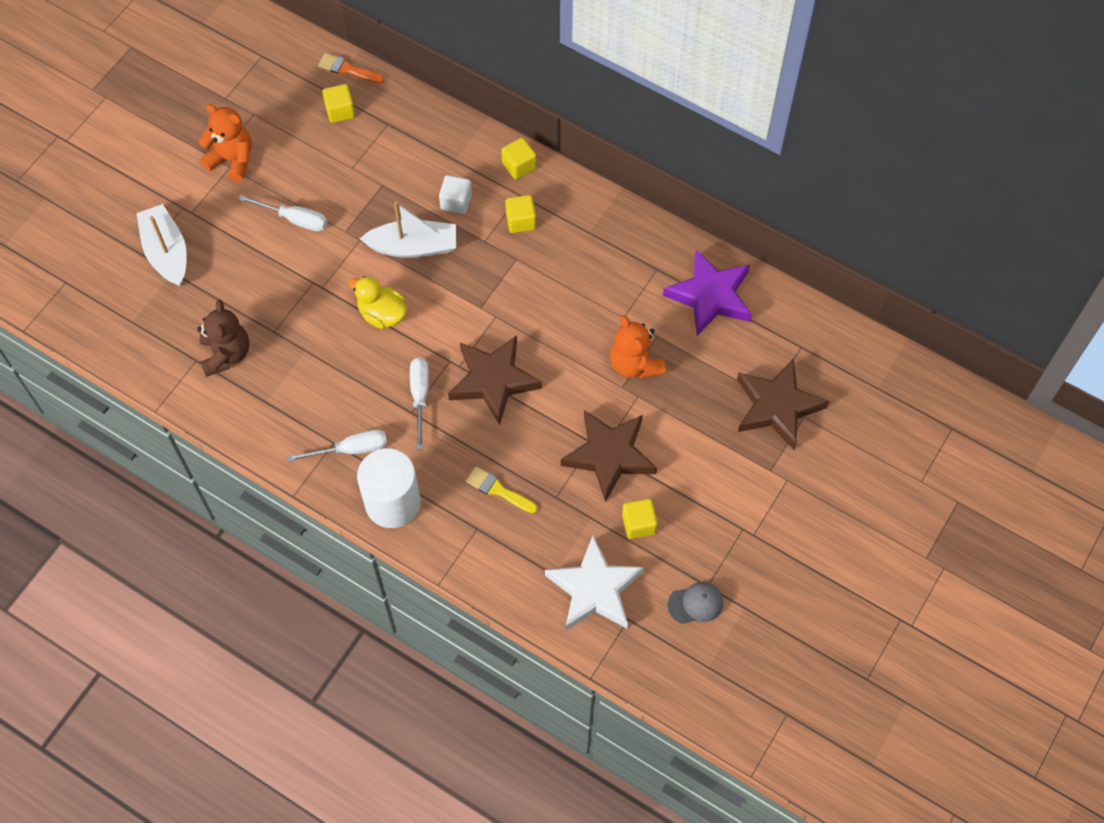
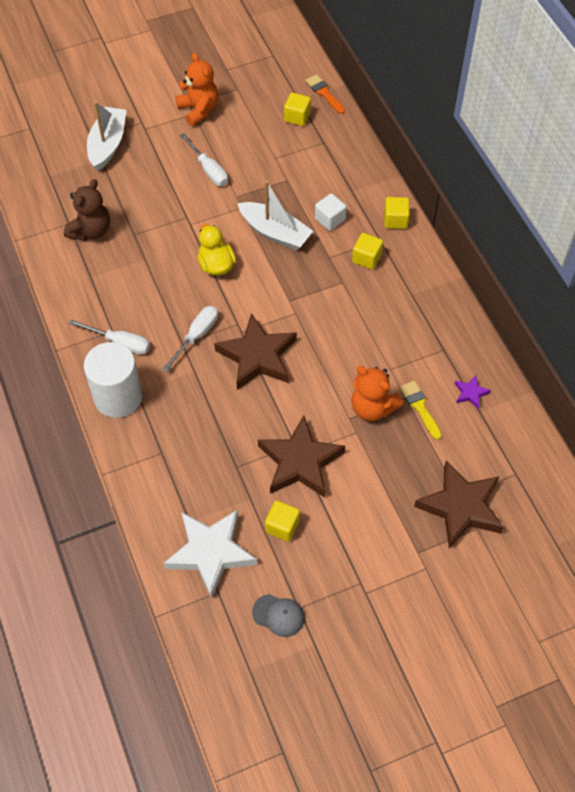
camera: 35 degrees right, 5 degrees down
yellow brush [466,466,538,514] -> yellow brush moved to [400,381,442,440]
orange teddy bear [610,315,666,379] -> orange teddy bear turned 60 degrees counterclockwise [351,366,403,421]
purple star [663,249,752,336] -> purple star [454,375,491,409], size x0.43

